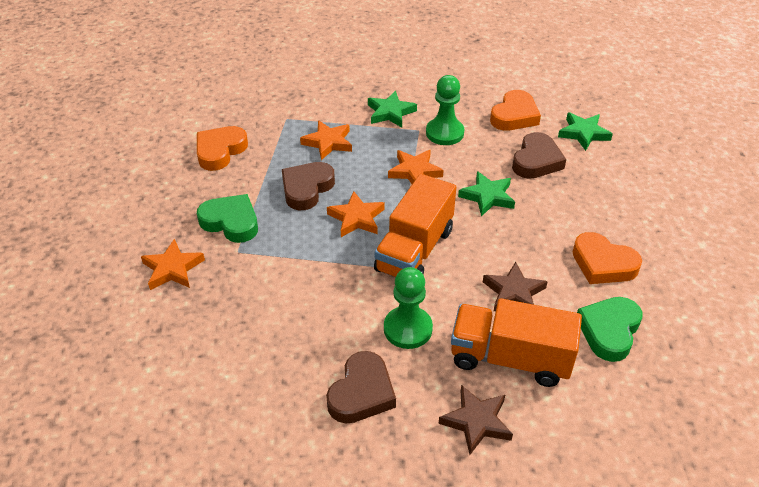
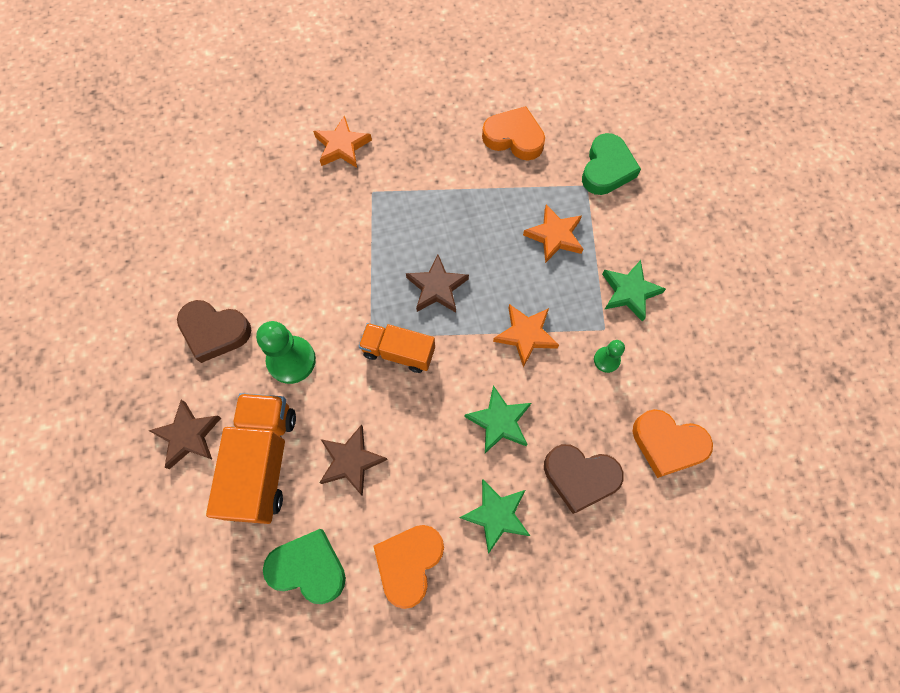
camera: 80 degrees right, 25 degrees up
green heart [197,194,258,243] -> green heart moved to [582,133,641,195]
brown heart [282,162,335,210] -> none
orange star [327,191,385,237] -> brown star [406,254,469,313]
orange truck [374,174,456,277] -> orange truck [358,323,435,373], size x0.63
green pawn [426,75,465,145] -> green pawn [594,340,625,373], size x0.54
green star [558,112,613,151] -> green star moved to [459,479,530,554]

